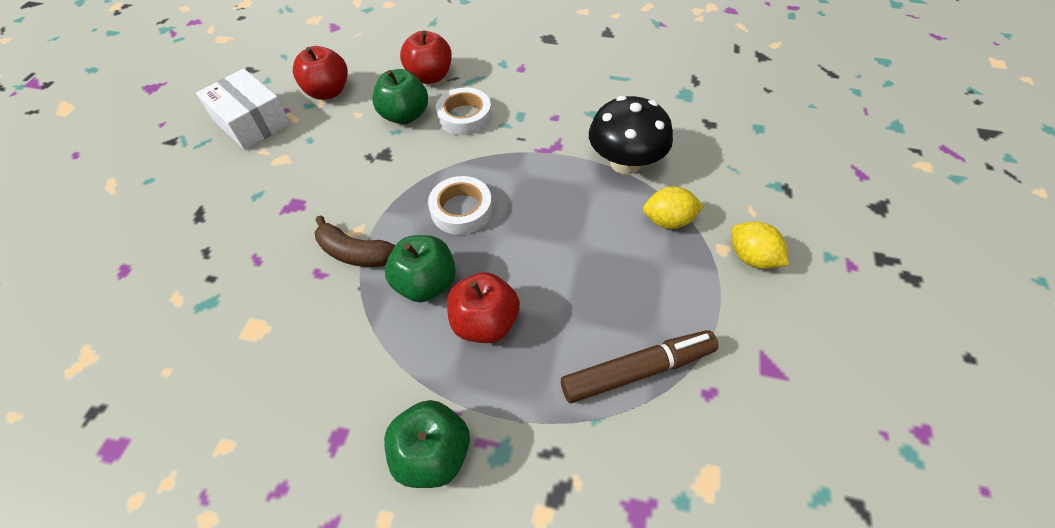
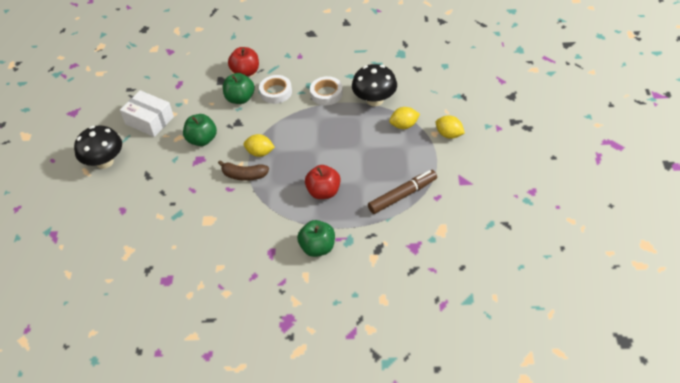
camera: 10 degrees left, 5 degrees down
red apple [293,46,348,100] -> none
green apple [385,235,456,302] -> green apple moved to [183,114,217,146]
white tape [428,176,492,235] -> white tape moved to [310,76,343,105]
none -> black mushroom [74,126,122,169]
none -> yellow lemon [244,134,275,157]

